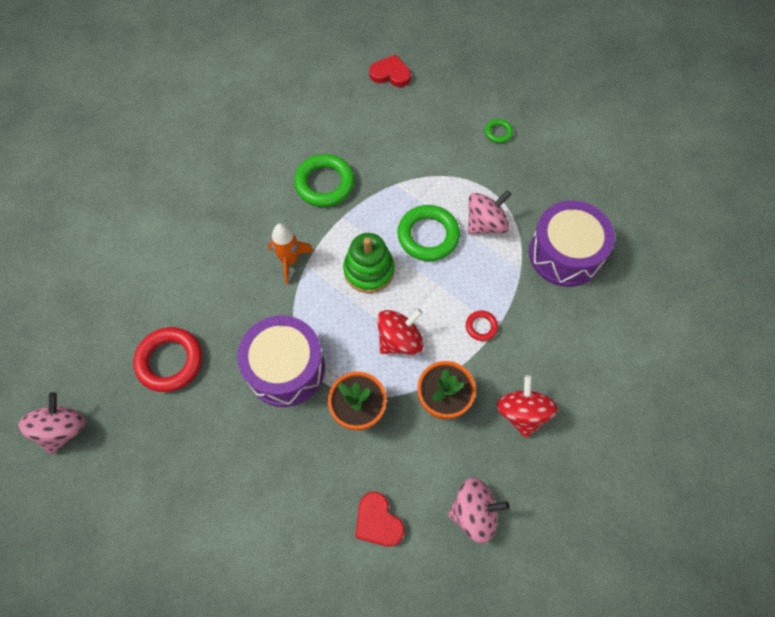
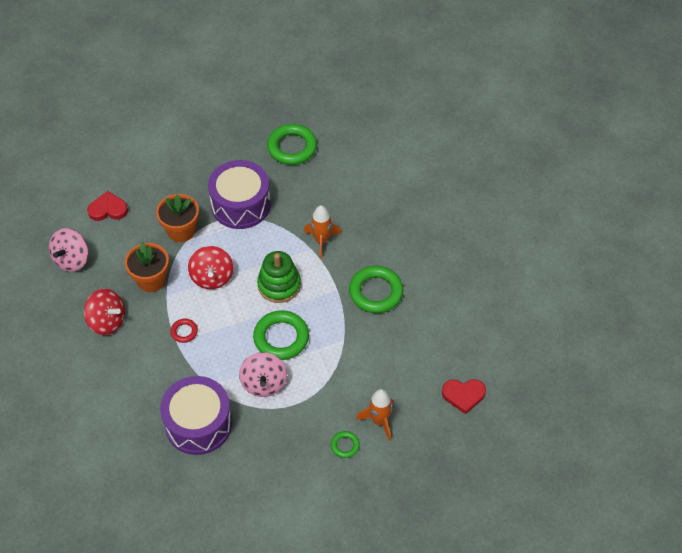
camera: 120 degrees right, 10 degrees down
pink spinning top [18,392,86,454] -> none
red ring [133,327,202,392] -> green ring [267,124,317,165]
red heart [369,54,411,87] -> red heart turned 45 degrees clockwise [442,379,486,414]
none -> orange rocket [356,389,394,441]

